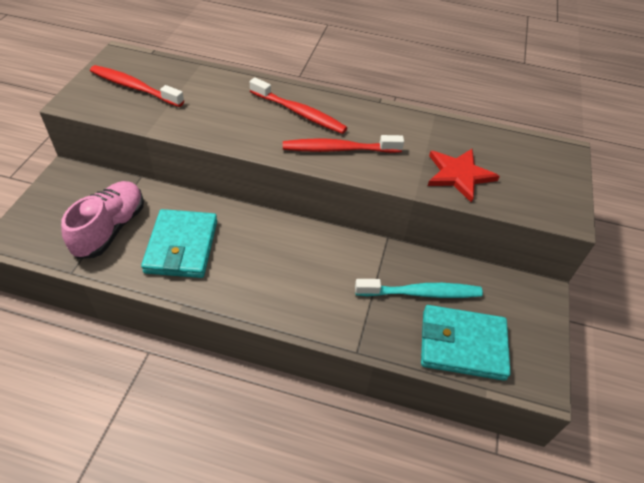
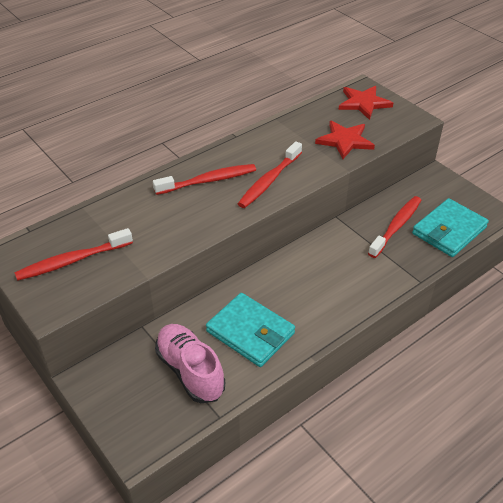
camera: 50 degrees left, 5 degrees down
turquoise toothbrush [355,279,483,298] -> red toothbrush [368,196,421,258]
none -> red star [338,86,393,120]

